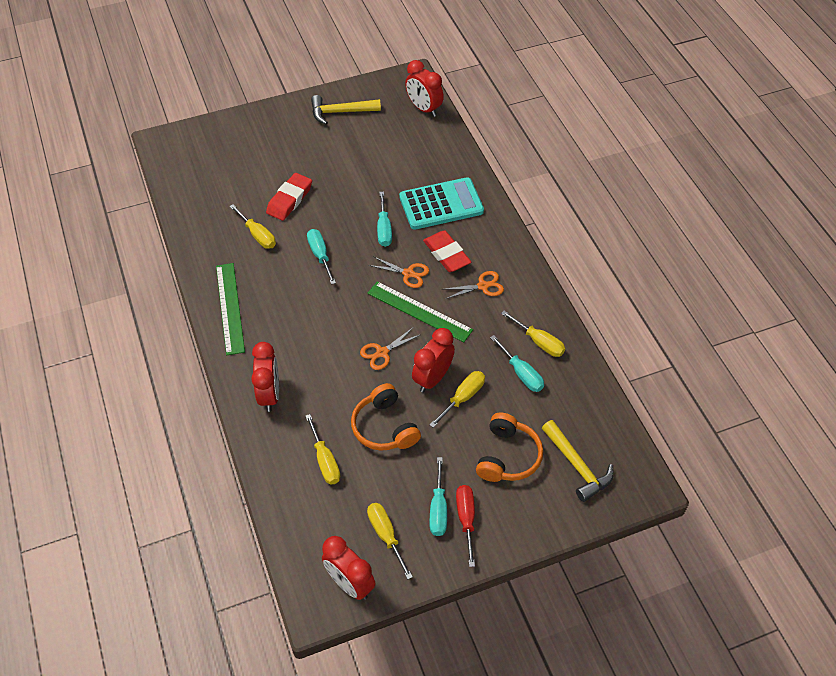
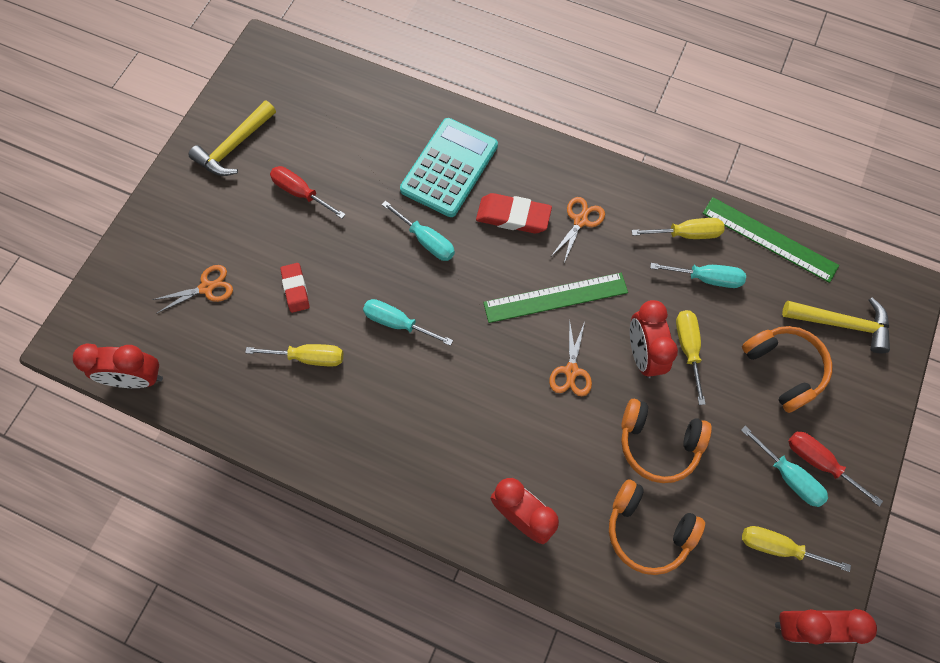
camera: 45 degrees left, 15 degrees up
green ruler [216,263,245,355] -> green ruler moved to [702,197,839,283]
red eraser [266,173,312,221] -> red eraser [280,263,310,313], size x0.65
yellow screwdriver [305,414,340,484] -> orange headphones [609,479,705,575]
orange scissors [368,256,429,288] -> orange scissors moved to [152,265,233,313]
red clock [405,60,444,117] -> red clock moved to [73,343,163,388]
none -> red screwdriver [270,166,346,219]

